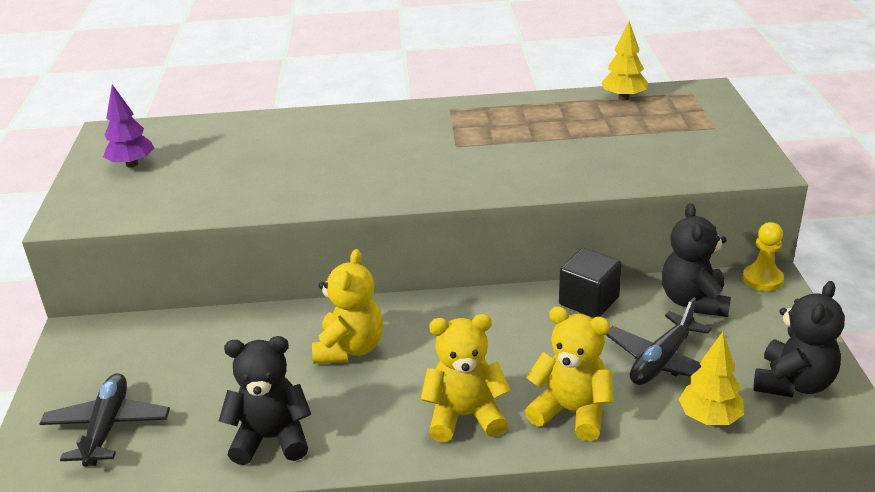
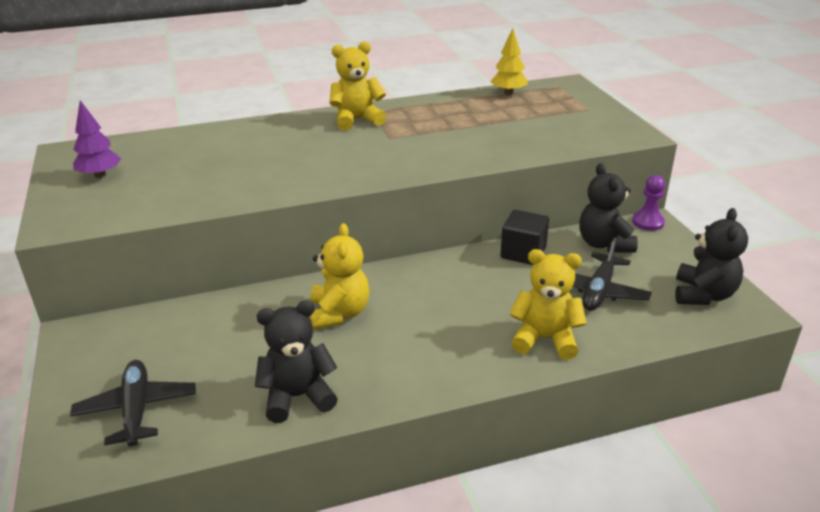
camera: 15 degrees left, 0 degrees up
yellow teddy bear [420,314,510,442] -> yellow teddy bear moved to [329,41,386,131]
yellow tree [679,332,744,425] -> none
yellow pawn [742,222,784,291] -> purple pawn [632,175,665,231]

